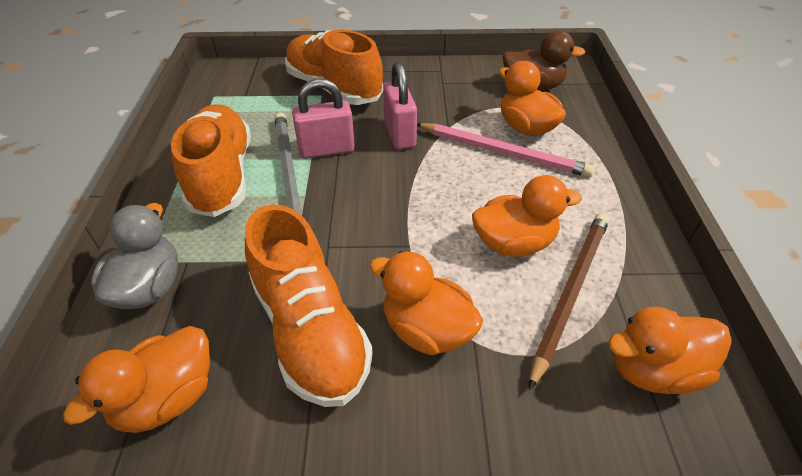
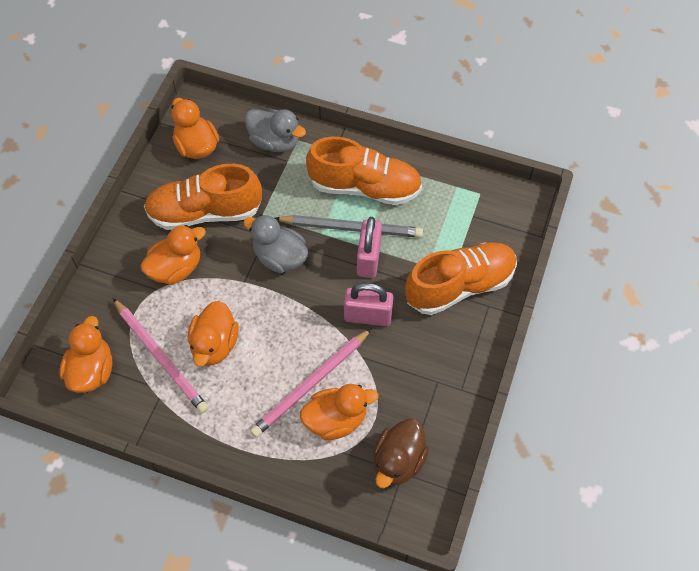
camera: 110 degrees right, 15 degrees up
brown pencil [529,213,609,390] -> pink pencil [113,298,209,413]
none -> grey duck [243,215,309,273]

